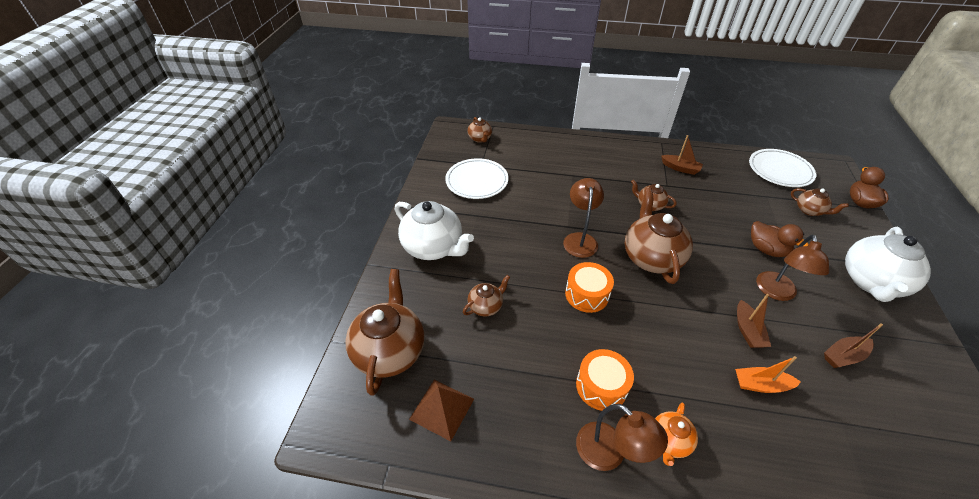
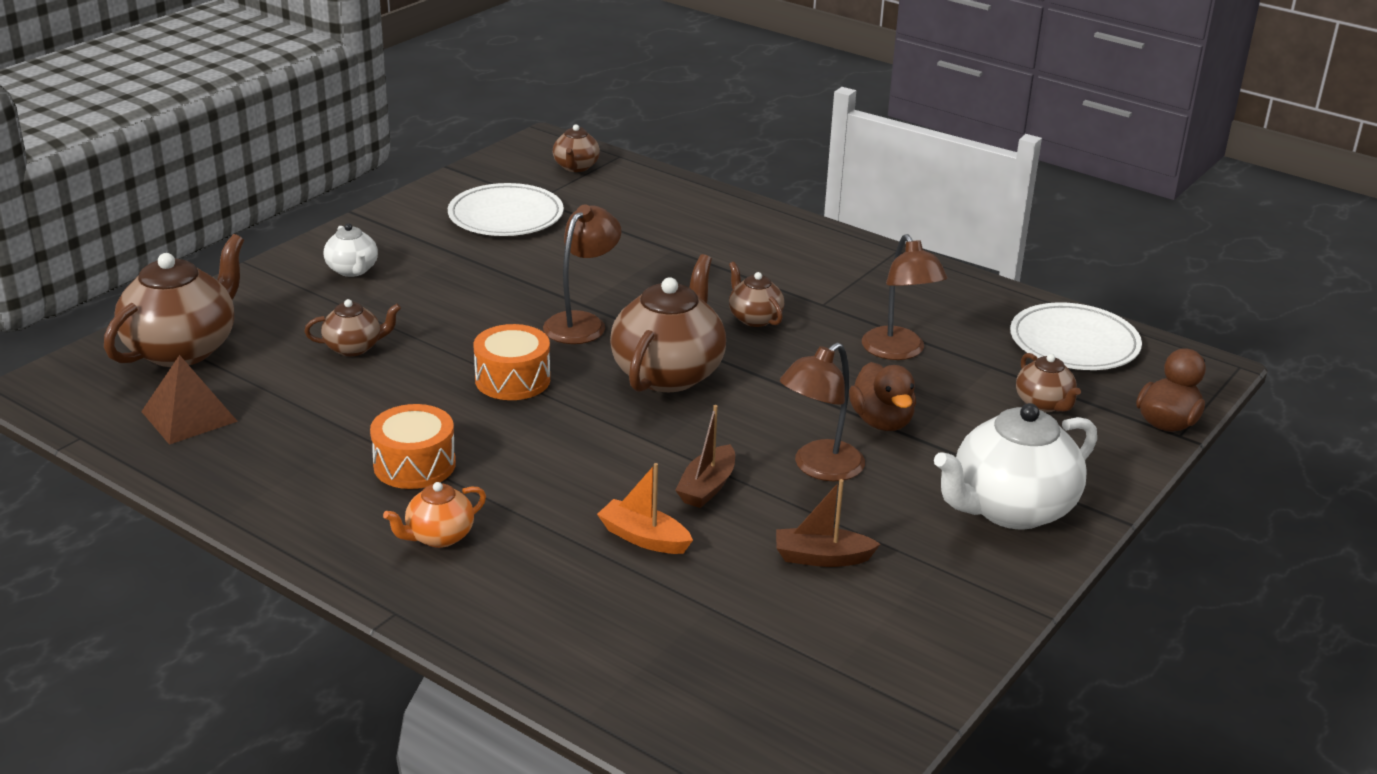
camera: 25 degrees right, 15 degrees down
white teapot [395,201,474,260] -> white teapot [323,223,378,277], size x0.51
brown lamp [576,404,668,471] -> brown lamp moved to [862,234,948,360]
brown boat [661,135,703,175] -> none

